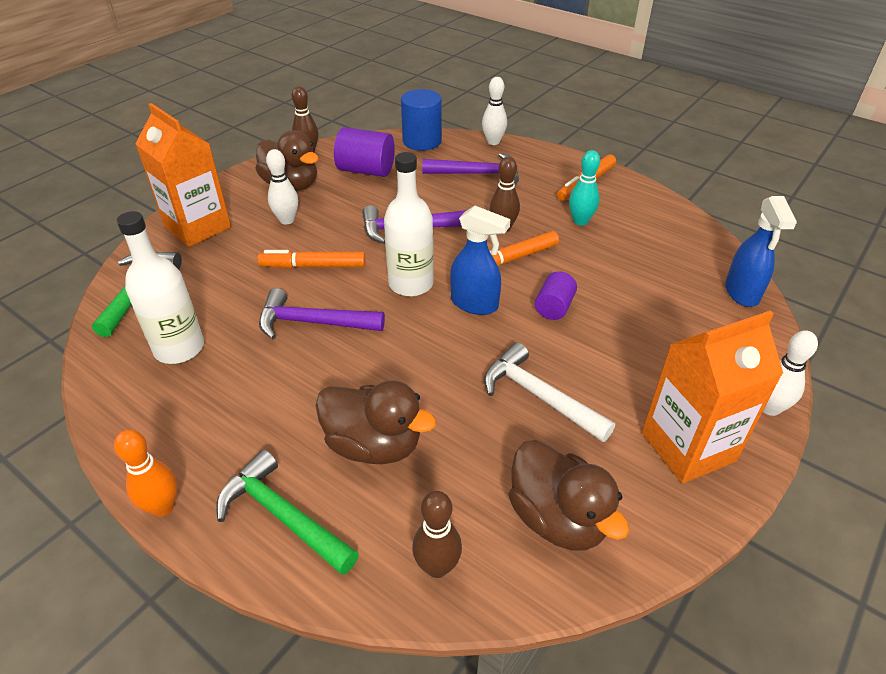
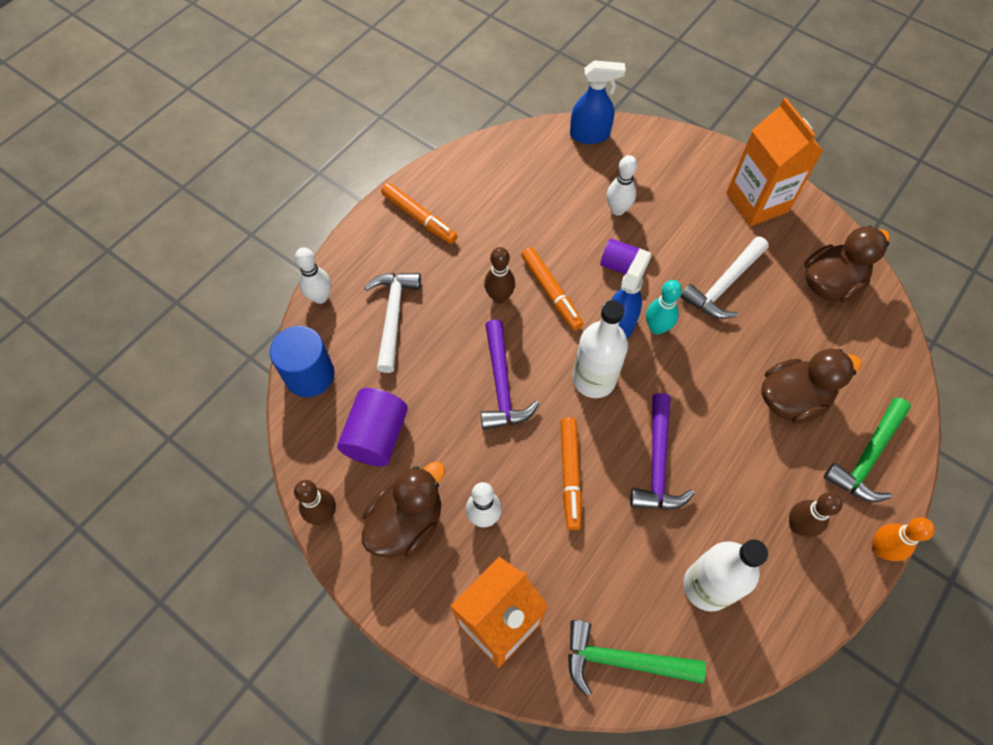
camera: 90 degrees left, 20 degrees up
brown duck [315,380,436,464] -> brown duck turned 45 degrees clockwise [762,349,862,424]
brown bowling pin [412,491,462,578] -> brown bowling pin moved to [789,492,843,537]
purple hammer [422,153,519,185] -> white hammer [364,273,421,373]
turquoise bowling pin [569,150,600,226] -> turquoise bowling pin moved to [646,280,682,335]
white bowling pin [763,330,818,416] -> white bowling pin moved to [607,155,637,216]

